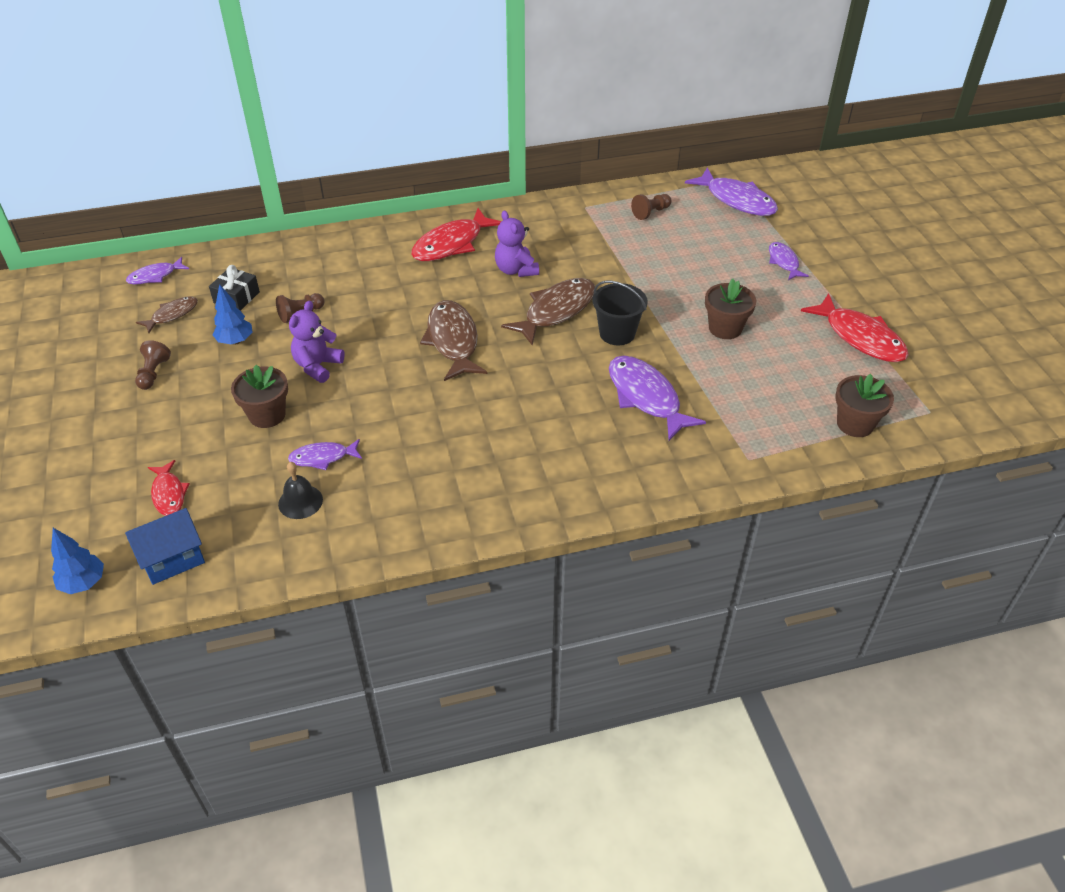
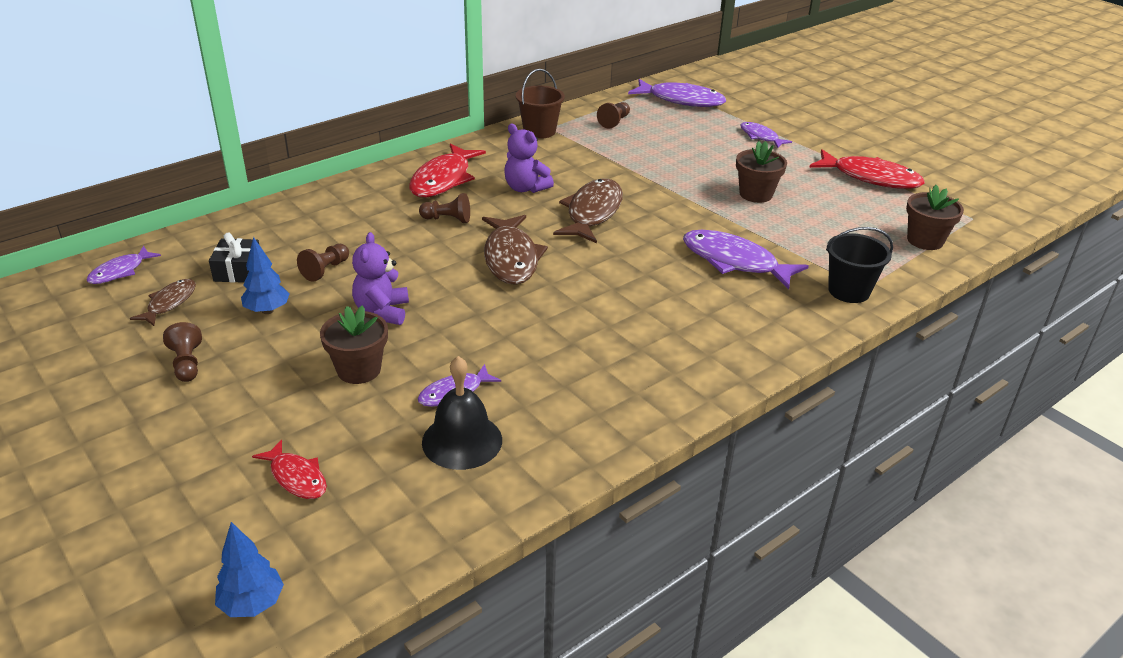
camera: 25 degrees left, 10 degrees down
blue house [125,508,205,585] -> none
black bell [278,462,323,519] -> black bell [422,356,502,470], size x1.50
brown fish [420,300,487,381] -> brown fish turned 150 degrees counterclockwise [482,215,548,285]
black bucket [592,281,648,345] -> black bucket moved to [826,227,893,303]
none -> brown pawn [419,193,470,223]
none -> brown bucket [516,69,565,139]

